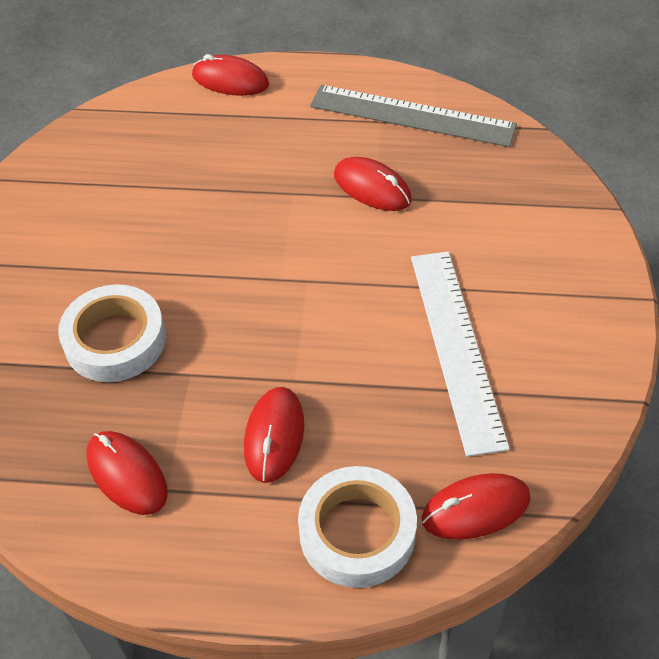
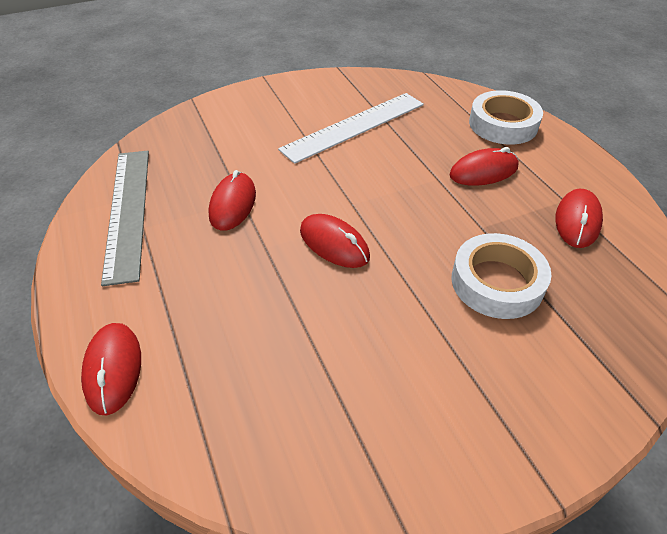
camera: 120 degrees left, 5 degrees down
red mouse [421,473,531,540] -> red mouse moved to [300,214,370,268]

